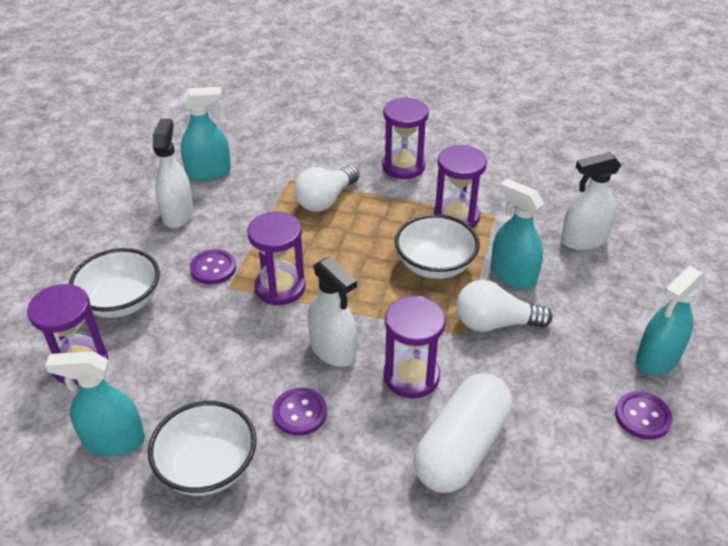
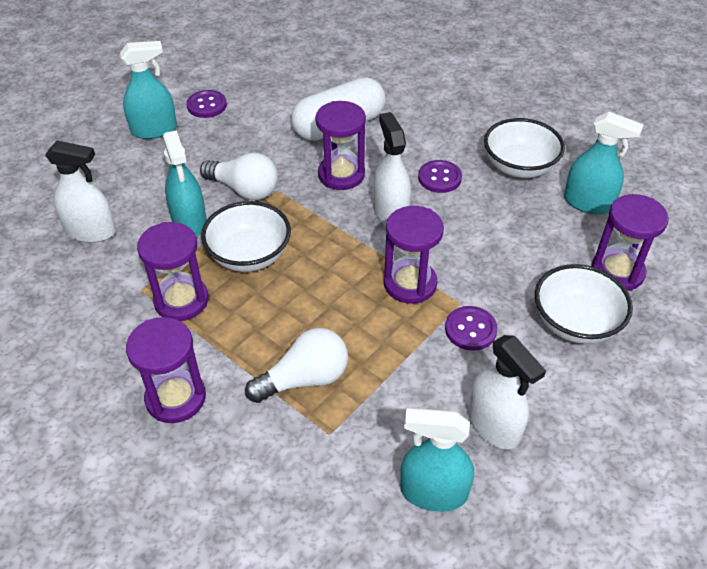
camera: 155 degrees left, 5 degrees up
white spray bottle [153,119,194,228] -> white spray bottle turned 60 degrees counterclockwise [468,335,546,450]

